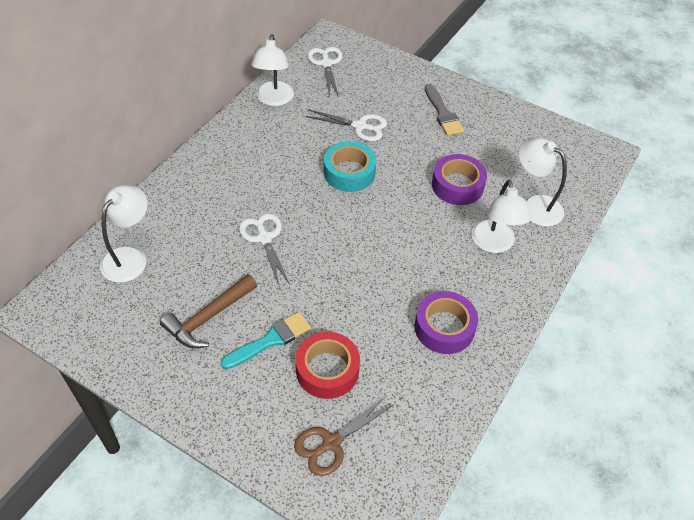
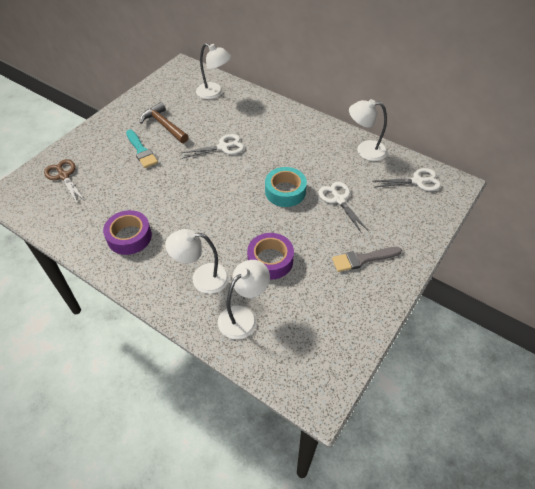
camera: 95 degrees right, 0 degrees up
red tape [296,332,360,399] -> none
white scissors [305,109,387,142] -> white scissors turned 135 degrees clockwise [319,182,368,232]

